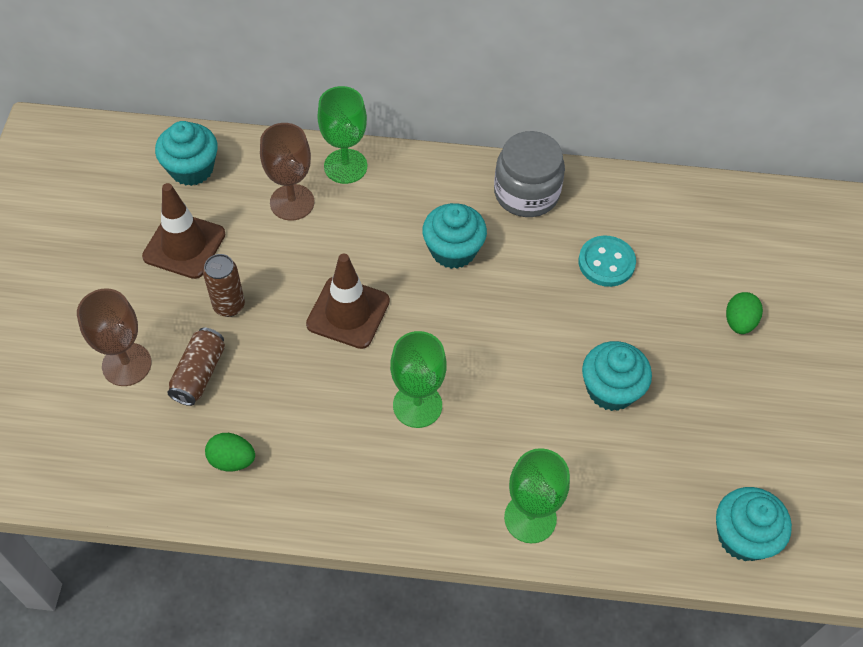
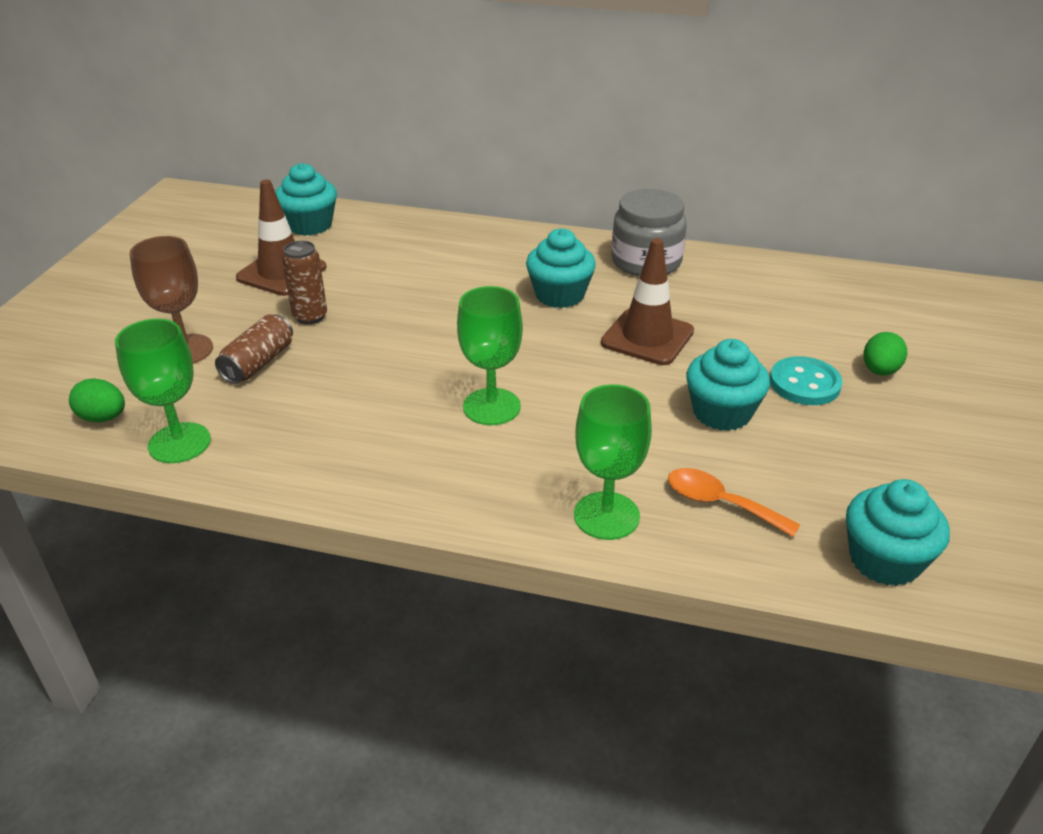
camera: 10 degrees right, 20 degrees down
green egg [205,433,255,471] -> green egg moved to [69,378,125,422]
brown goblet [260,123,314,221] -> none
brown traffic cone [306,254,390,349] -> brown traffic cone moved to [601,238,694,365]
green goblet [317,86,367,184] -> green goblet moved to [115,319,211,463]
turquoise button [578,236,636,287] -> turquoise button moved to [770,356,843,405]
none -> orange spoon [668,468,800,537]

